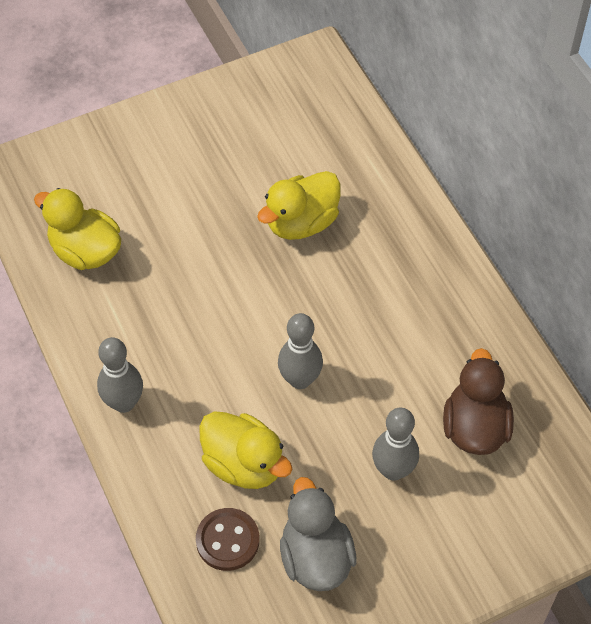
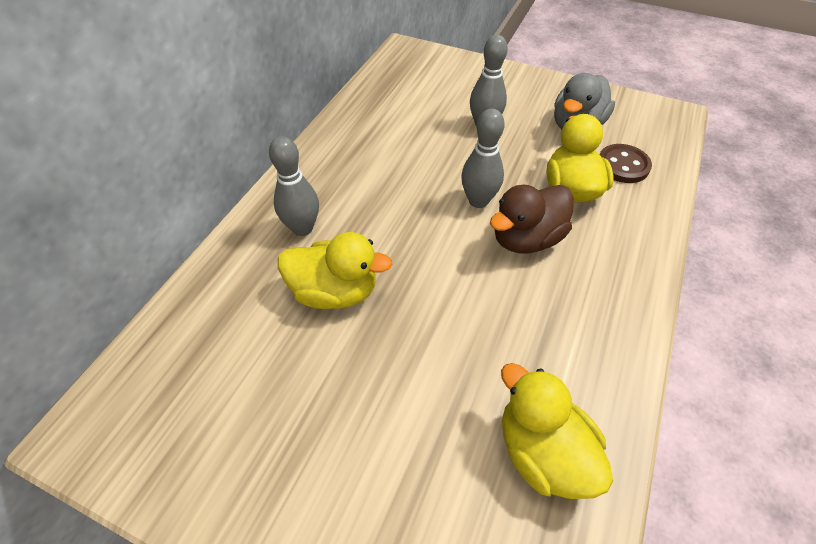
camera: 130 degrees left, 5 degrees down
yellow duck [34,188,121,270] -> yellow duck turned 150 degrees clockwise [501,363,613,499]
grey bowling pin [97,337,143,413] -> grey bowling pin moved to [269,136,319,236]
brown duck [443,348,514,455] -> brown duck moved to [490,185,574,254]

